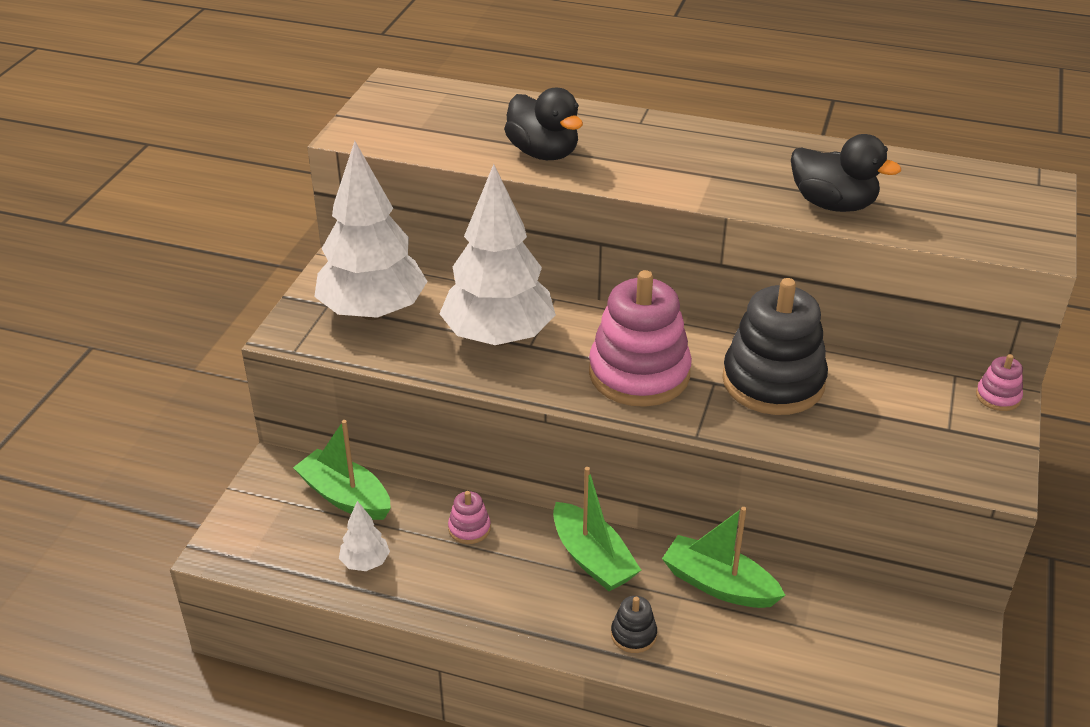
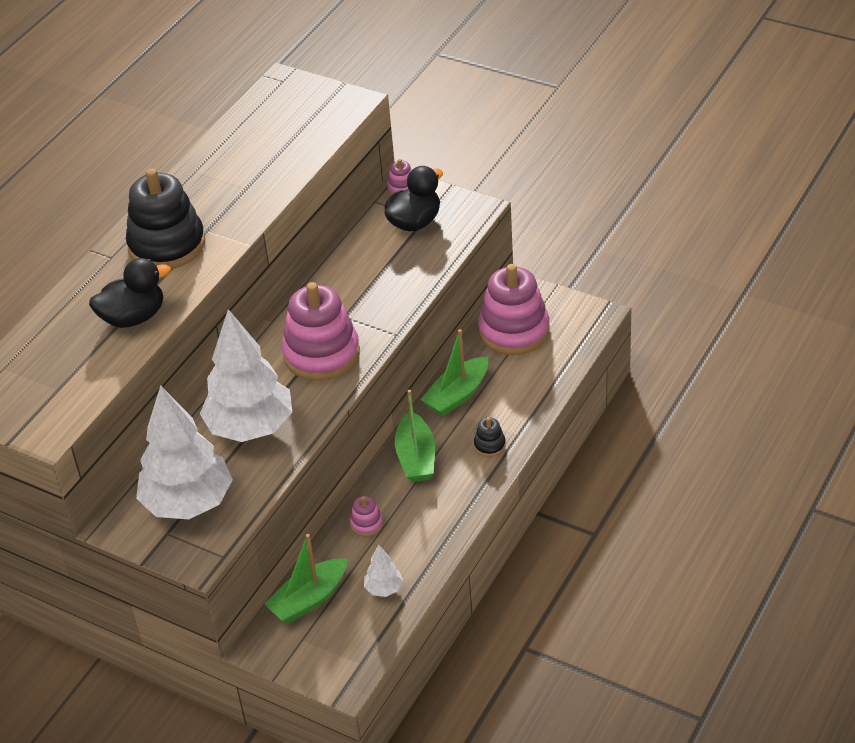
camera: 75 degrees left, 5 degrees up
green boat [553,467,641,591] -> green boat turned 105 degrees clockwise [395,390,435,482]
black stacking toy [722,278,828,415] -> black stacking toy moved to [126,168,205,269]
black duck [791,134,901,212] -> black duck moved to [384,166,443,231]
none -> pink stacking toy [478,264,549,355]

